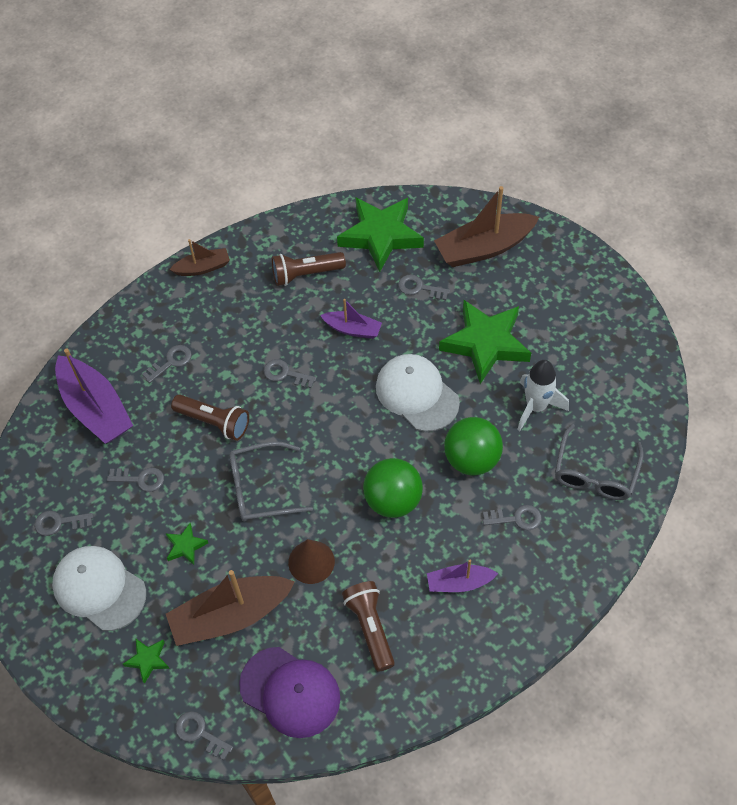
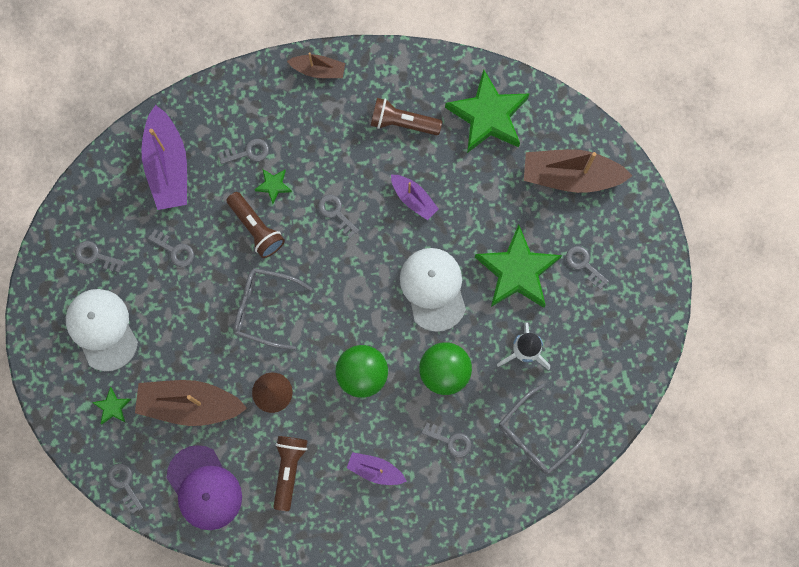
camera: 25 degrees right, 20 degrees up
green star [165,523,208,565] -> green star moved to [254,169,292,204]
grey key [398,275,450,300] -> grey key moved to [566,246,609,289]

